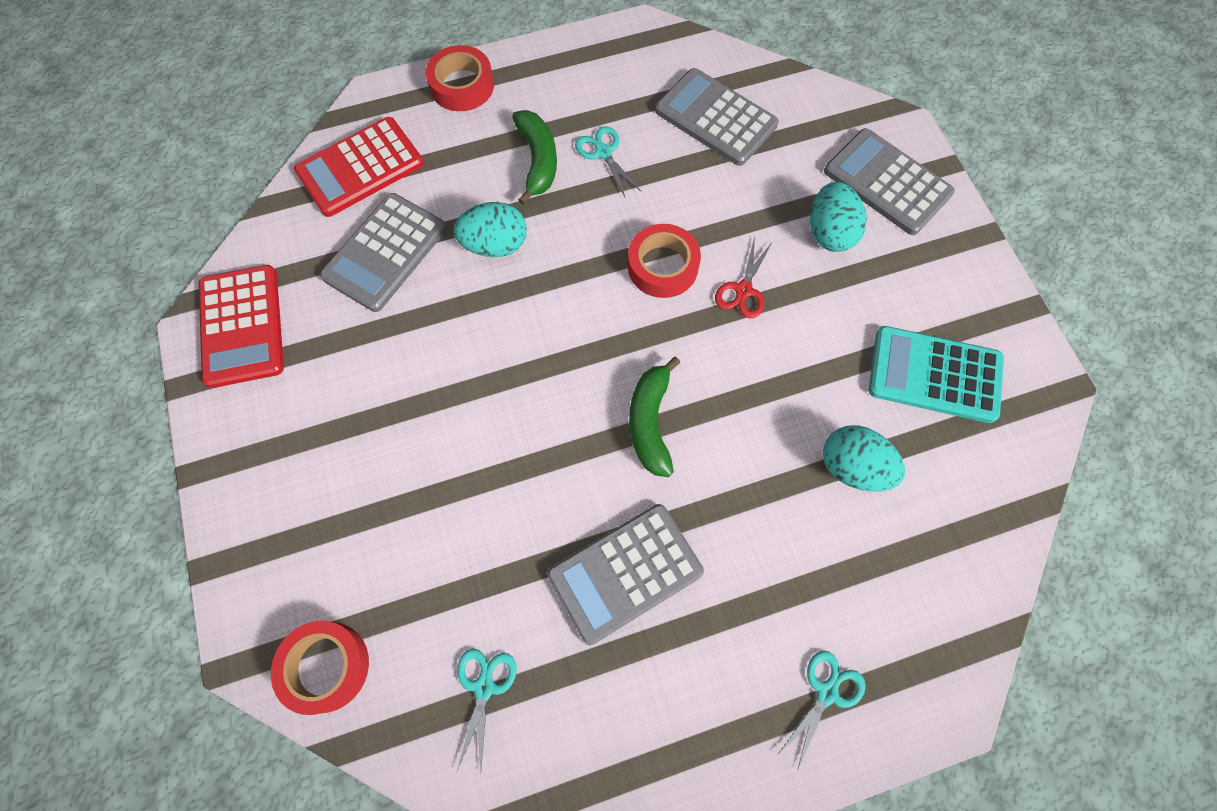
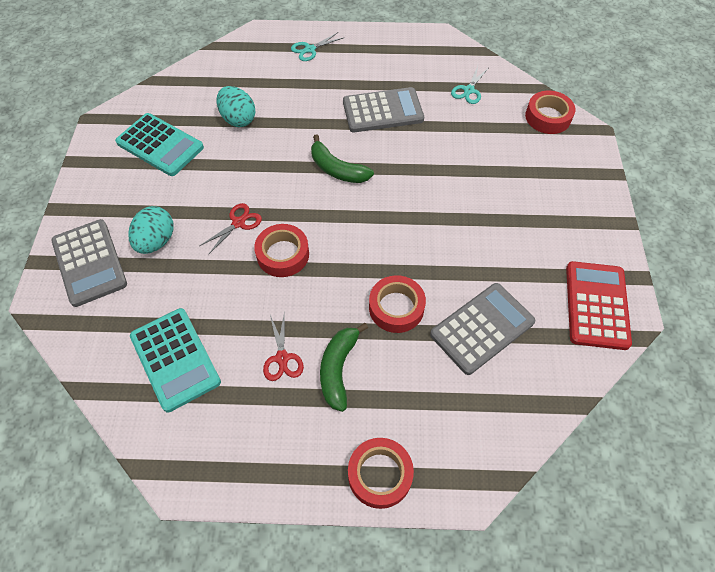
camera: 160 degrees left, 10 degrees down
red calculator [294,117,424,217] -> none
turquoise egg [453,202,527,257] -> red tape [369,275,426,333]
turquoise scissors [575,126,641,199] -> red scissors [263,311,304,381]
green banana [629,357,680,477] -> green banana turned 105 degrees clockwise [311,135,374,183]
grey calculator [655,68,779,166] -> turquoise calculator [130,308,221,412]

